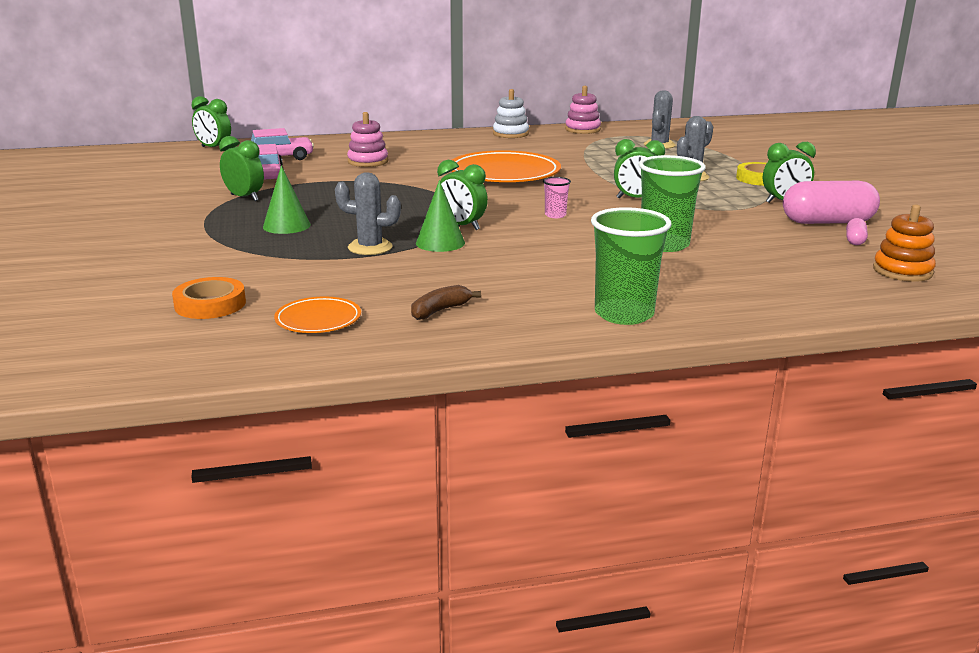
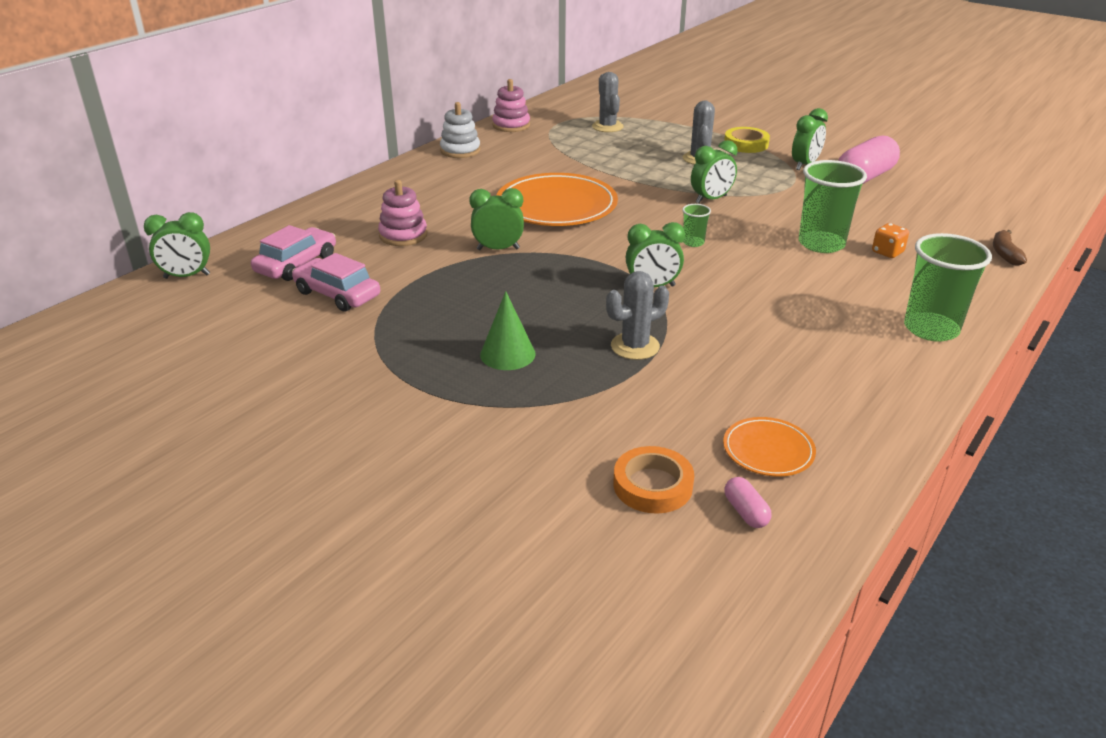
camera: 40 degrees left, 10 degrees up
green clock [219,136,264,201] -> green clock moved to [469,188,524,250]
brown banana [411,285,481,320] -> brown banana moved to [993,230,1027,266]
green cone [416,180,465,252] -> none
pink cup [543,177,571,218] -> green cup [682,204,711,247]
pink capsule [846,218,868,245] -> pink capsule moved to [724,477,772,528]
orange stacking toy [873,204,936,282] -> none
none -> orange dice [872,223,909,258]

